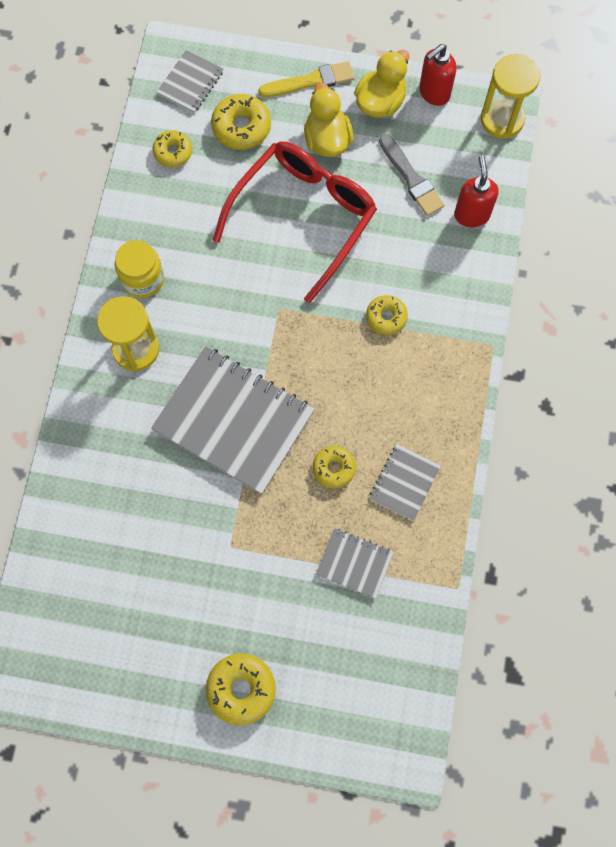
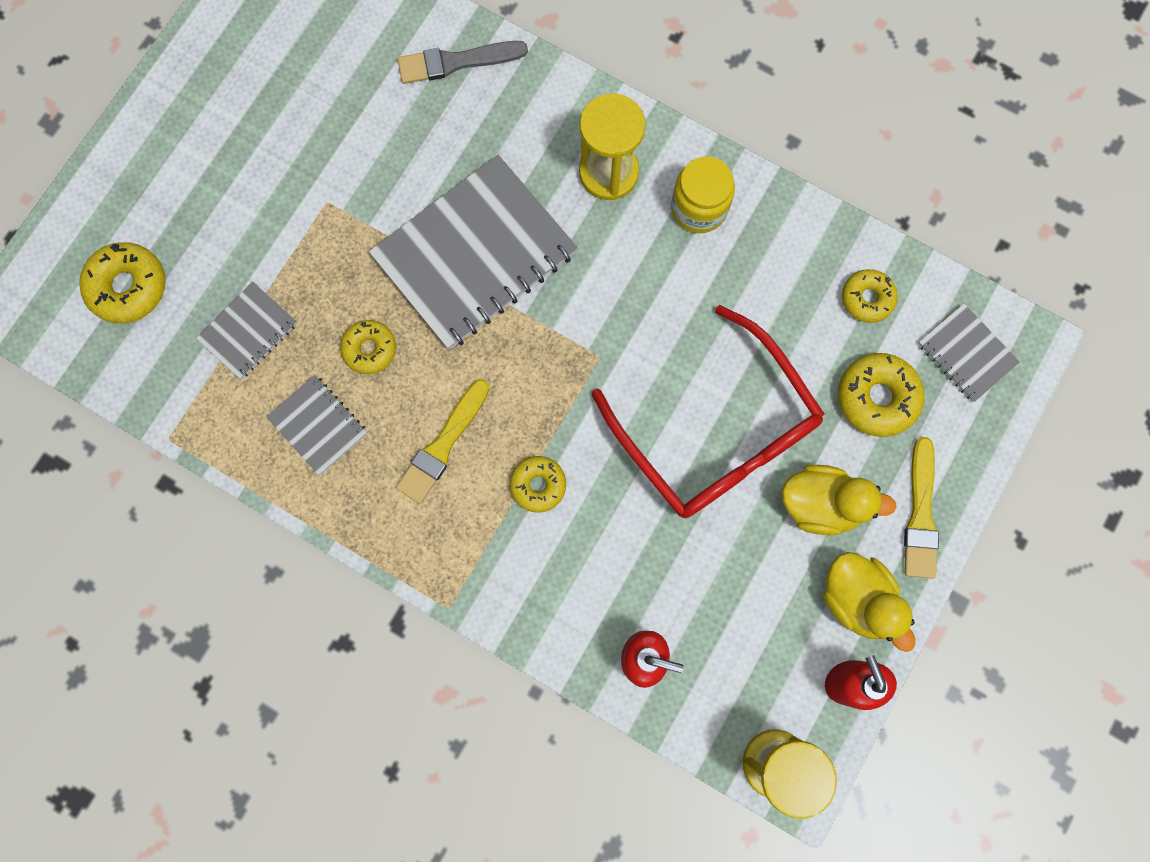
camera: 110 degrees right, 5 degrees up
yellow donut [206,653,276,725] -> yellow donut moved to [79,242,166,323]
grey brush [379,134,445,216] -> grey brush moved to [397,41,528,84]
none -> yellow brush [396,379,490,504]

